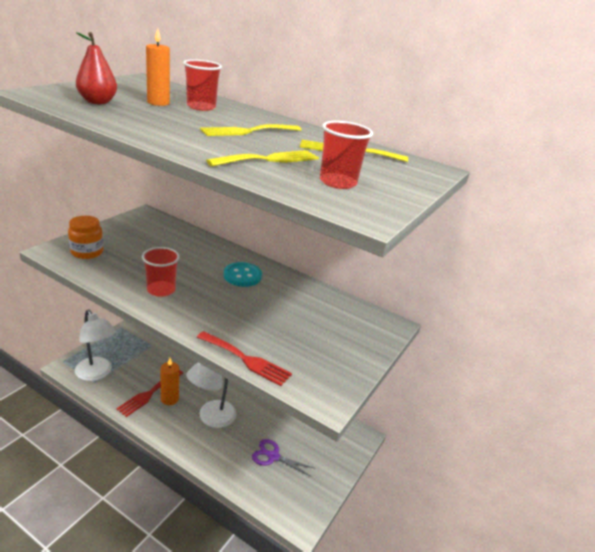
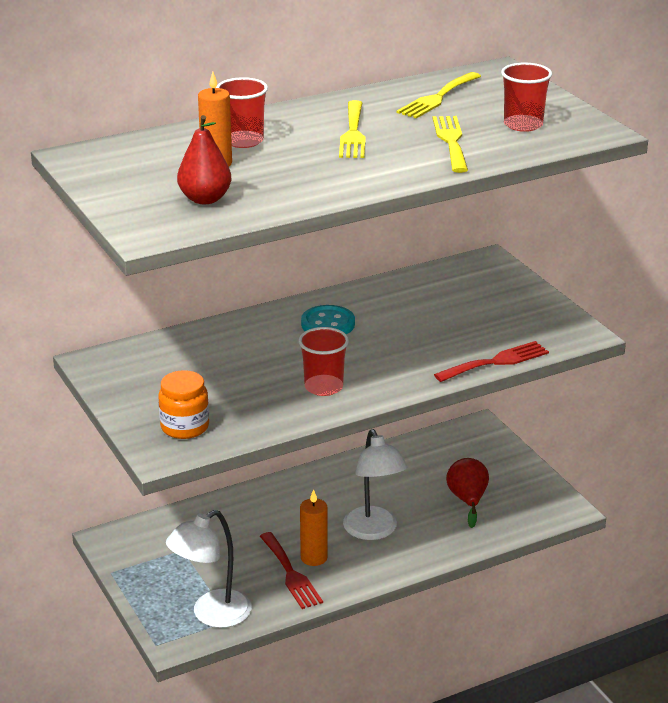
camera: 55 degrees left, 0 degrees up
white lamp [75,309,116,381] -> white lamp turned 150 degrees clockwise [166,510,252,628]
purple scissors [252,439,314,477] -> red pear [446,458,489,528]

